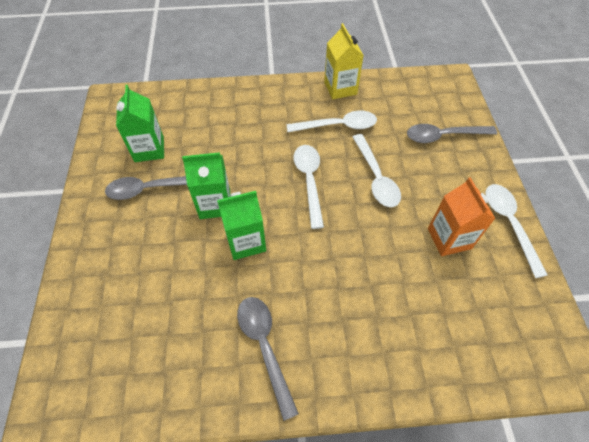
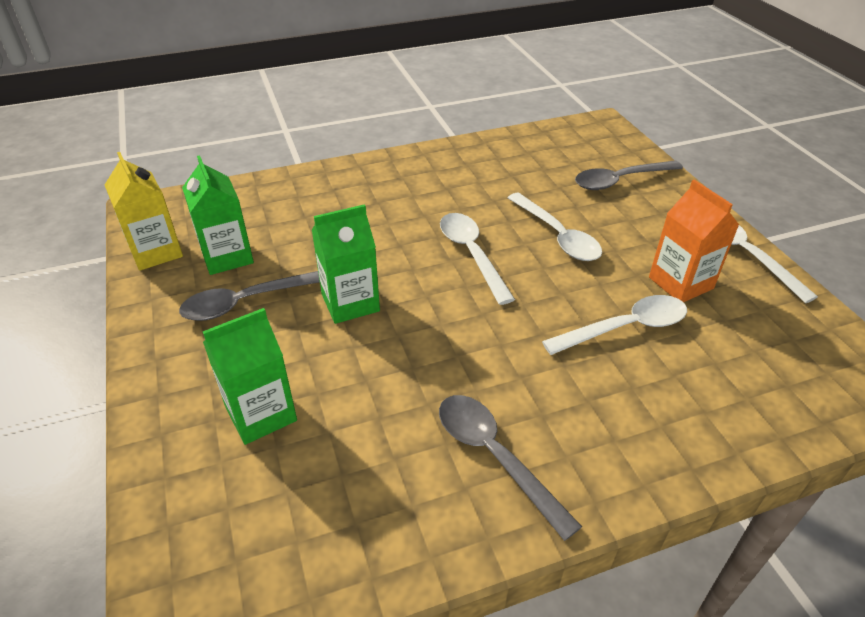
camera: 15 degrees left, 15 degrees down
green carton [217,191,266,260] -> green carton moved to [203,308,297,445]
white spoon [287,111,377,132] -> white spoon moved to [542,295,687,355]
yellow carton [324,23,364,99] -> yellow carton moved to [105,152,183,271]

